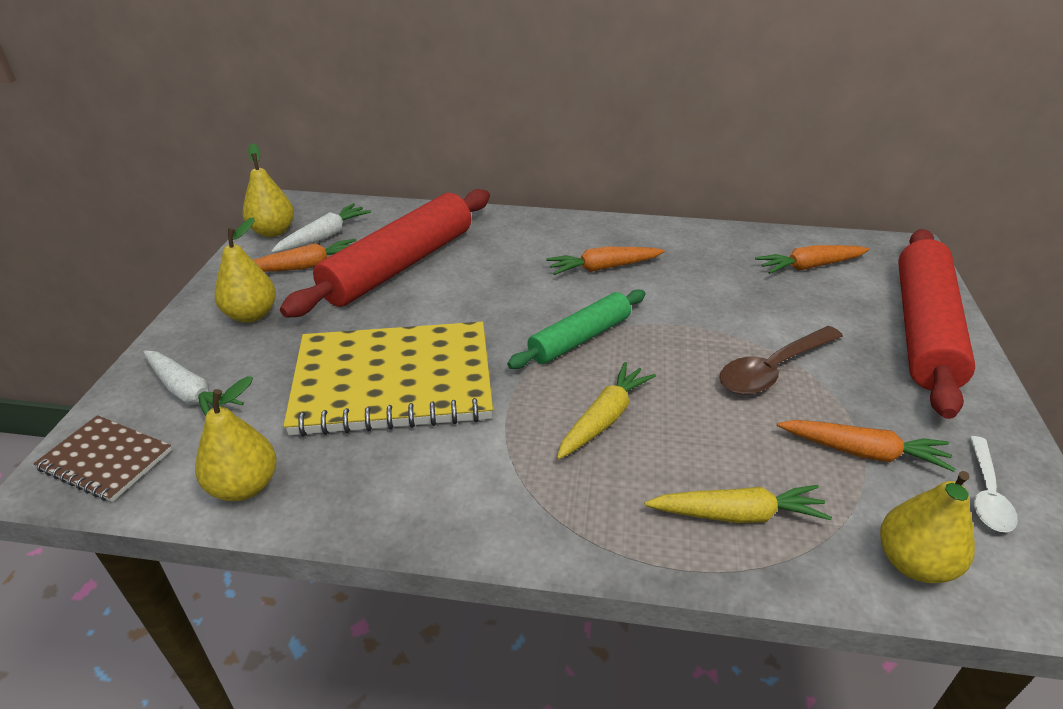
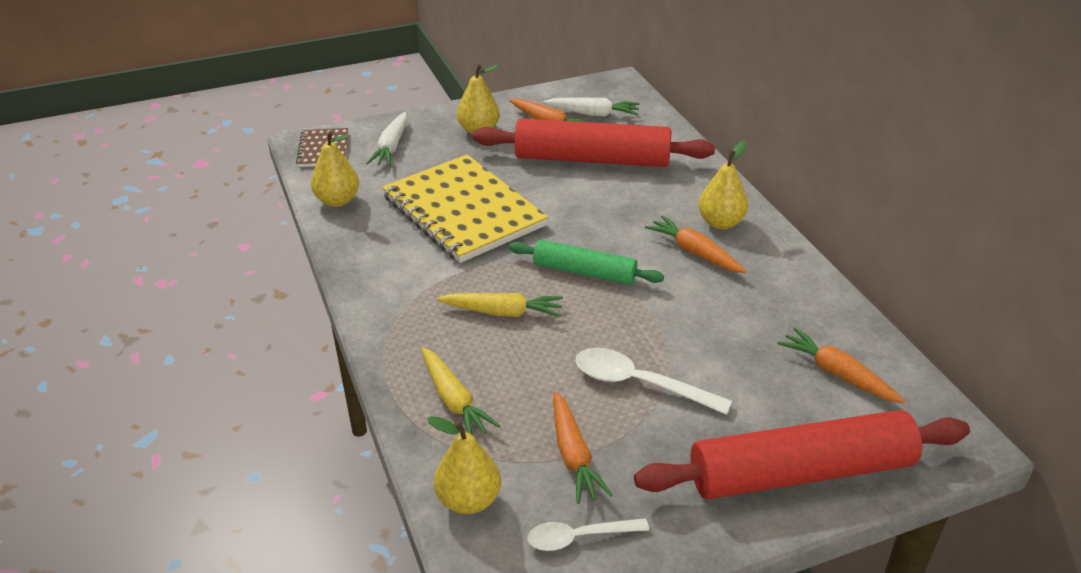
camera: 60 degrees right, 0 degrees up
yellow pear [243,143,294,237] -> yellow pear moved to [698,141,748,229]
brown spoon [719,326,843,395] -> white spoon [575,348,732,415]

